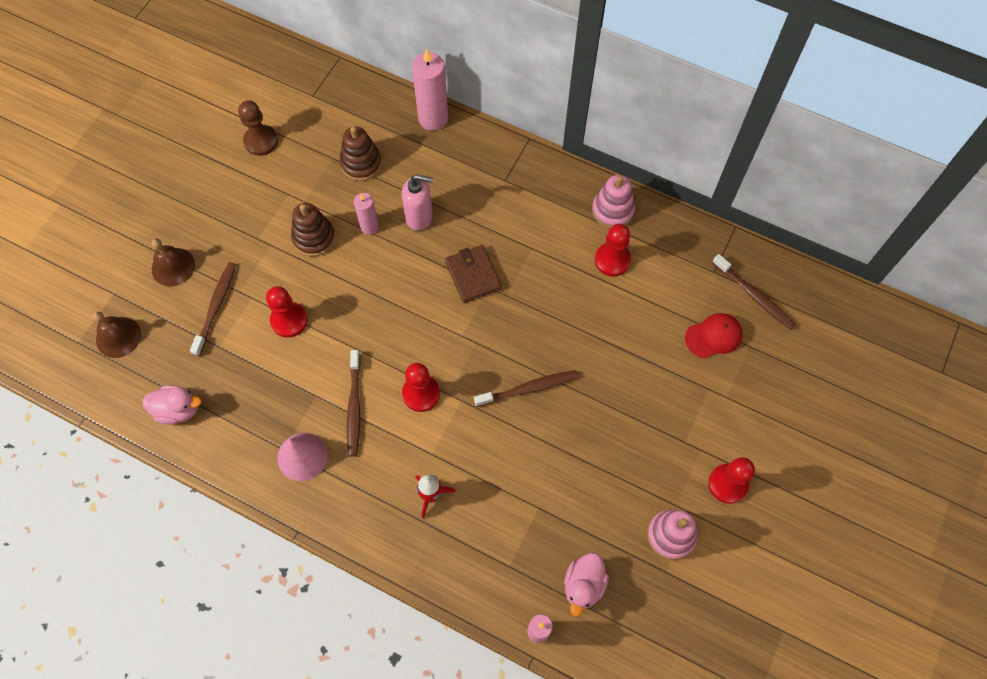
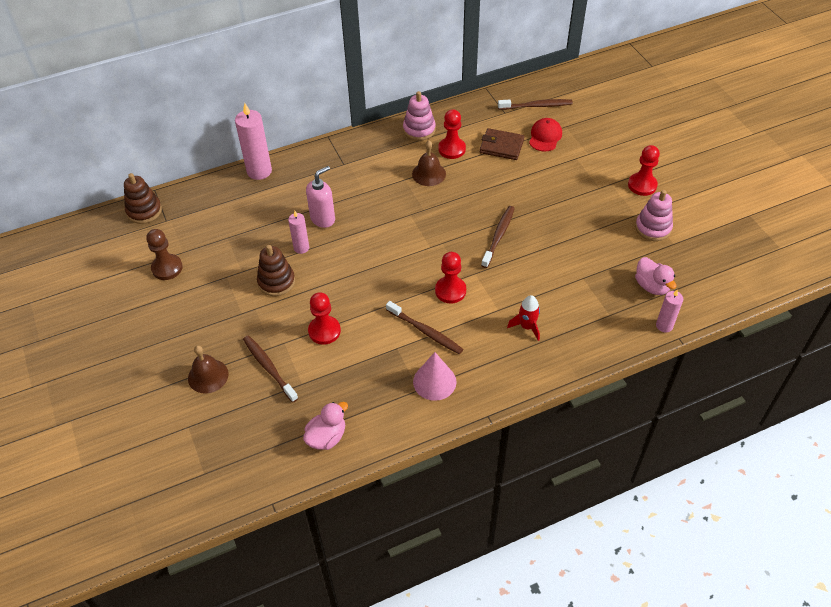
camera: 50 degrees left, 15 degrees down
brown bell [93,312,141,358] -> brown bell moved to [412,140,446,186]
brown stacking toy [340,126,382,181] -> brown stacking toy moved to [124,173,162,224]
brown wallet [445,245,502,303] -> brown wallet moved to [480,128,524,160]

